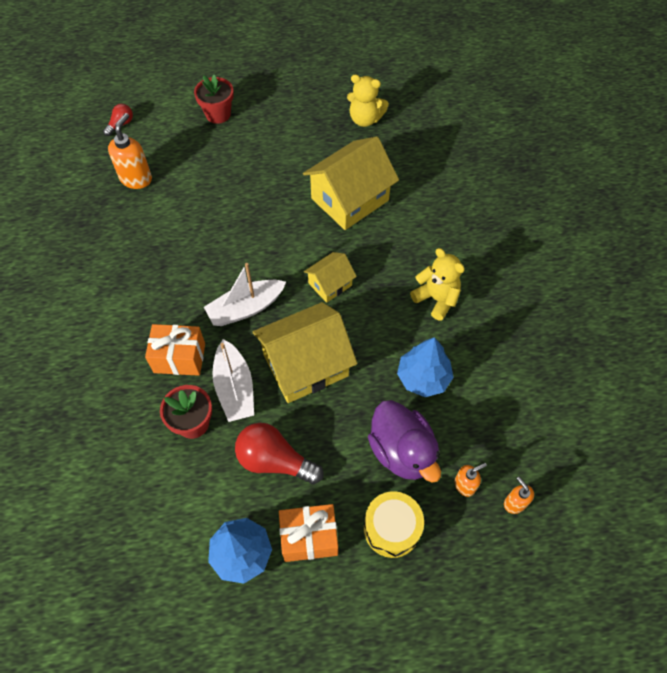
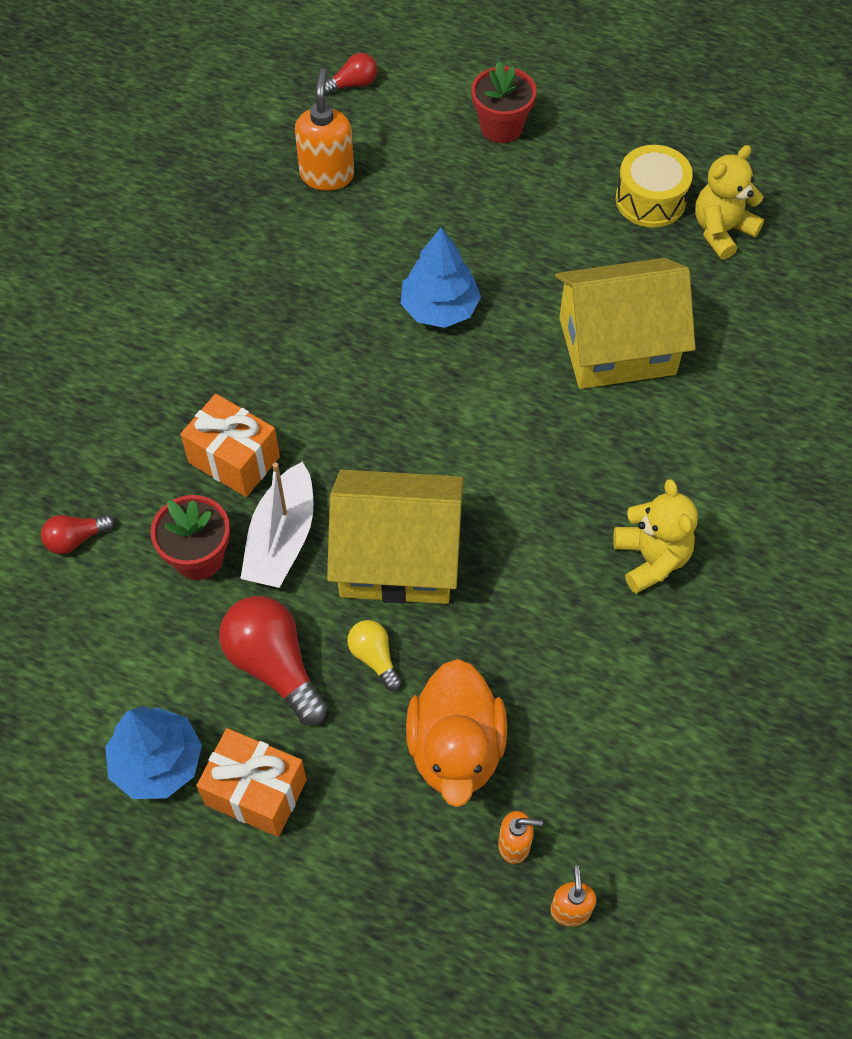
camera: 30 degrees right, 0 degrees up
orange soap dispenser [108,113,152,189] -> orange soap dispenser turned 45 degrees counterclockwise [295,68,354,191]
white boat [204,263,286,326] -> none
yellow house [304,252,357,303] -> none
yellow teddy bear [347,74,389,127] -> yellow teddy bear turned 90 degrees clockwise [695,145,764,260]
yellow drum [364,491,424,558] -> yellow drum moved to [616,145,693,228]
purple duck [368,400,441,482] -> orange duck [406,659,507,807]
blue tree [397,337,454,397] -> blue tree moved to [400,228,481,328]
none -> red light bulb [41,514,115,554]
none -> yellow light bulb [347,620,402,691]

